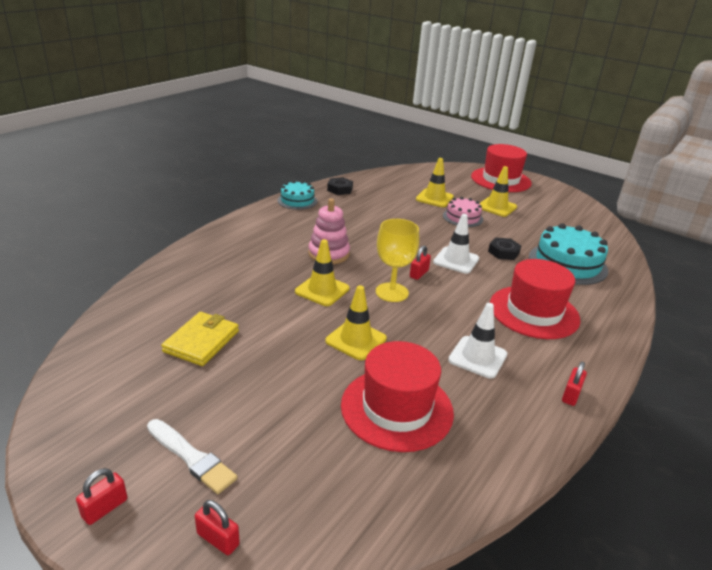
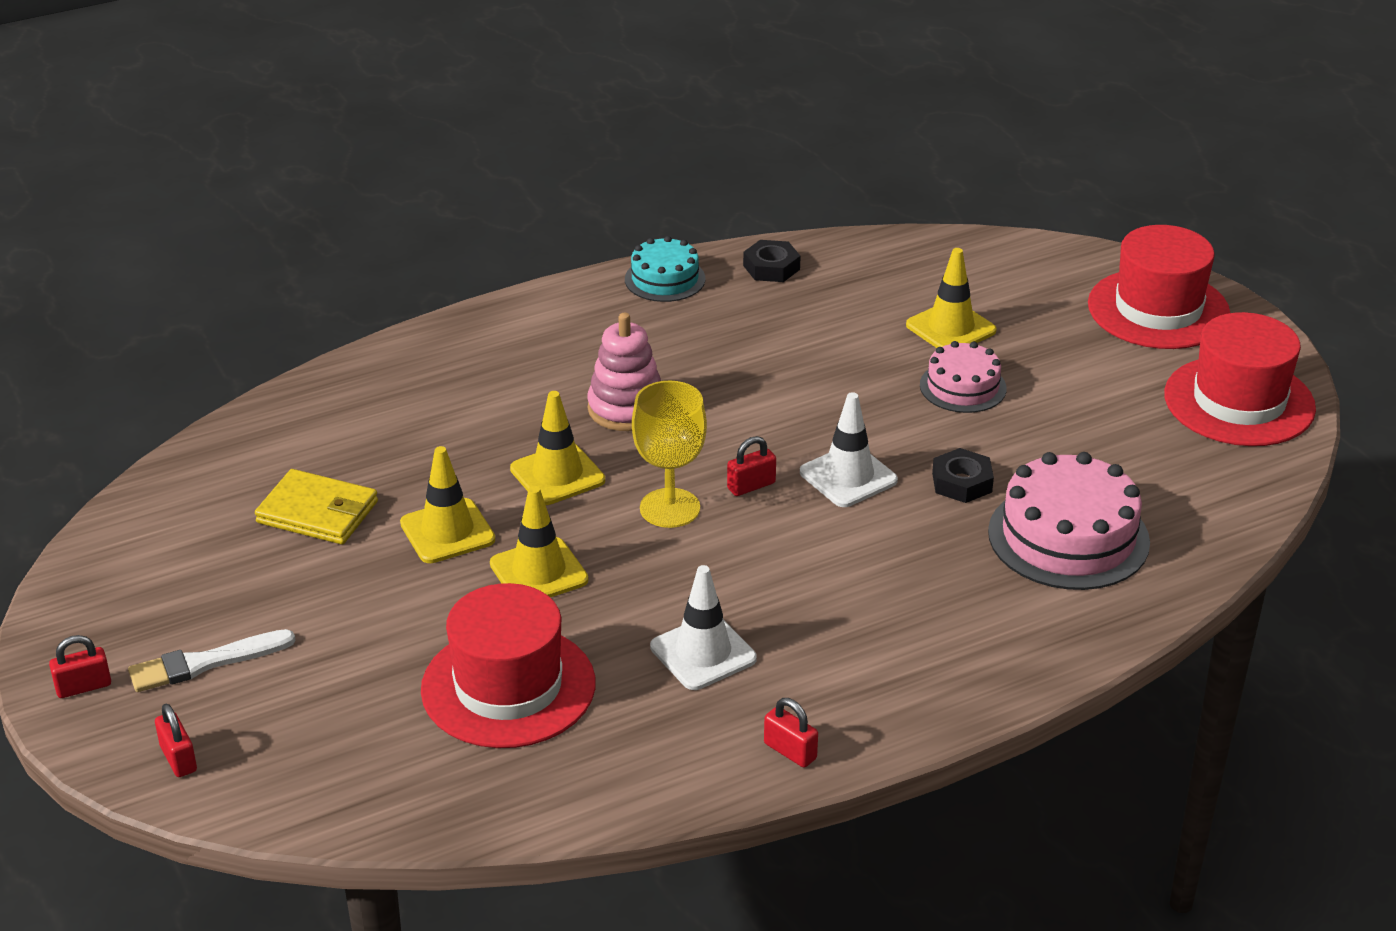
camera: 30 degrees right, 5 degrees up
white brush [147,419,237,494] -> white brush turned 90 degrees clockwise [128,629,296,692]
yellow wallet [161,312,239,366] -> yellow wallet turned 60 degrees clockwise [255,469,378,544]
yellow traffic cone [479,166,517,217] -> yellow traffic cone moved to [400,446,495,563]
red hat [490,259,580,339] -> red hat moved to [1164,312,1316,446]
turquoise cake [529,223,608,285] -> pink cake [988,452,1150,590]
red padlock [562,362,587,406] -> red padlock turned 75 degrees clockwise [764,698,818,767]

